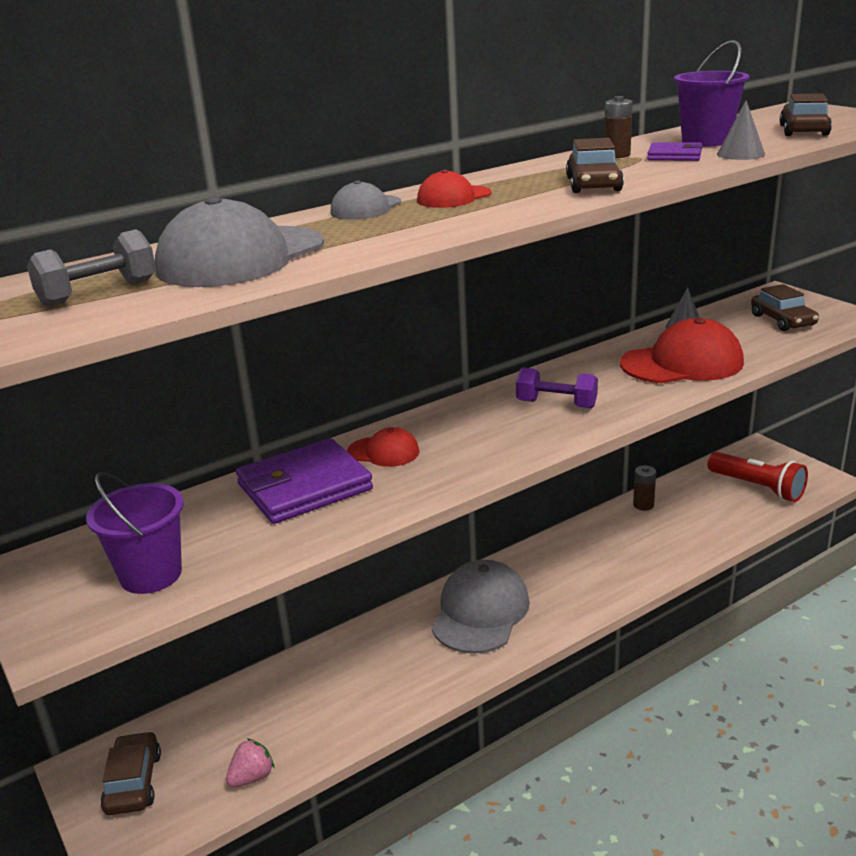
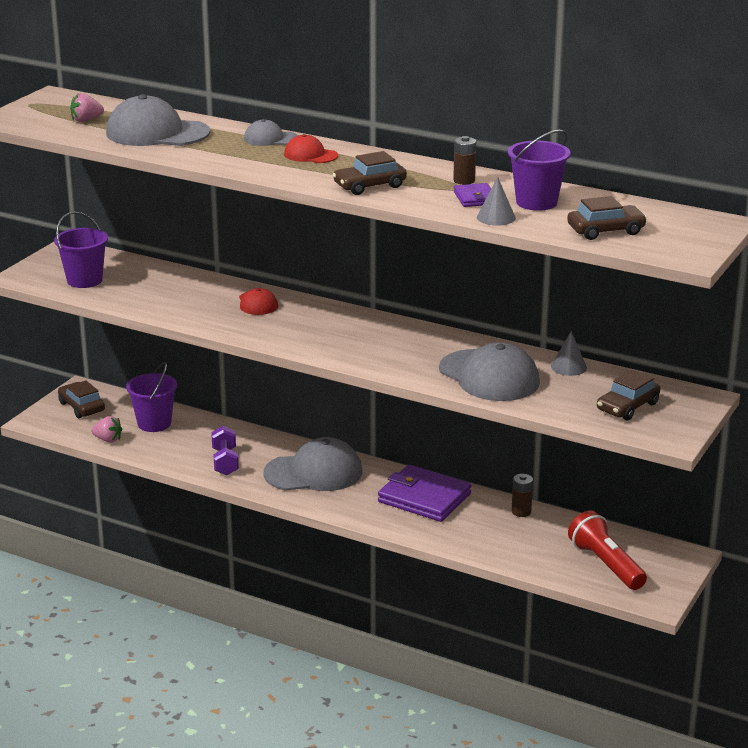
camera: 60 degrees right, 0 degrees up
grey dumbbell [27,229,156,307] -> pink strawberry [70,93,104,122]
brown car [101,731,161,815] -> brown car turned 90 degrees counterclockwise [58,380,105,418]
purple wallet [236,438,373,524] -> purple wallet moved to [378,465,472,522]
purple dumbbell [516,368,598,408] -> purple dumbbell moved to [211,426,239,475]
red cap [620,318,744,383] -> grey cap [439,342,540,401]
red flashlight [708,452,808,502] -> red flashlight turned 135 degrees clockwise [568,511,647,590]
none -> purple bucket [126,362,177,432]

